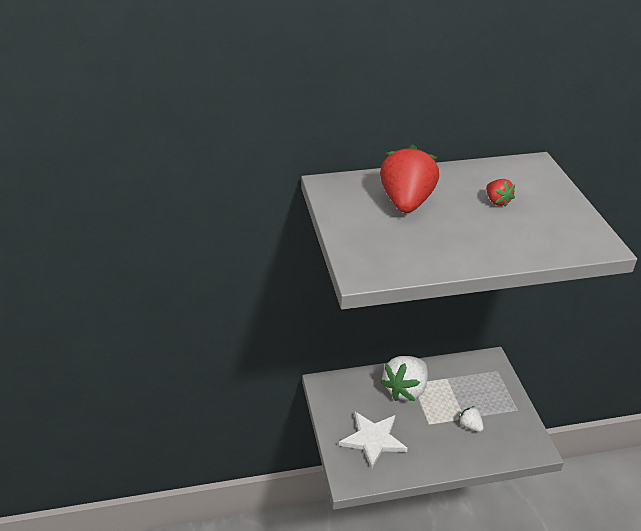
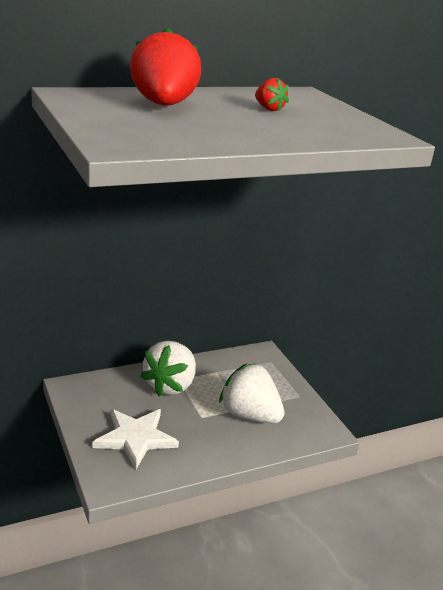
camera: 15 degrees left, 10 degrees down
white strawberry [458,406,484,432] -> white strawberry [219,363,285,423], size x2.14

